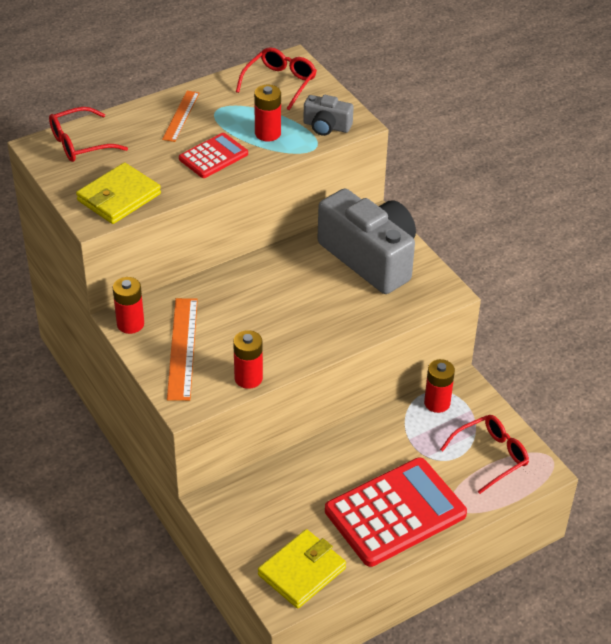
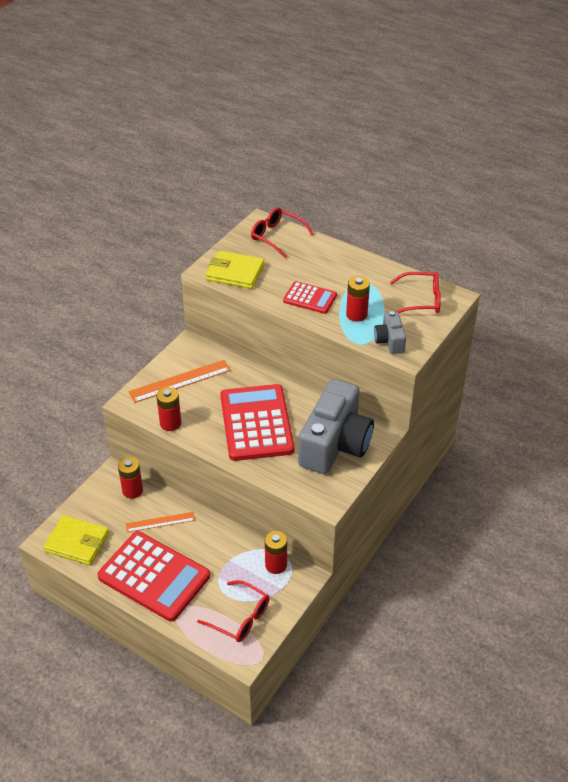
camera: 65 degrees right, 0 degrees up
red battery [113,277,144,334] -> red battery moved to [118,457,143,499]
orange ruler [162,91,199,142] -> orange ruler moved to [126,512,195,532]
none -> red calculator [220,384,294,461]

